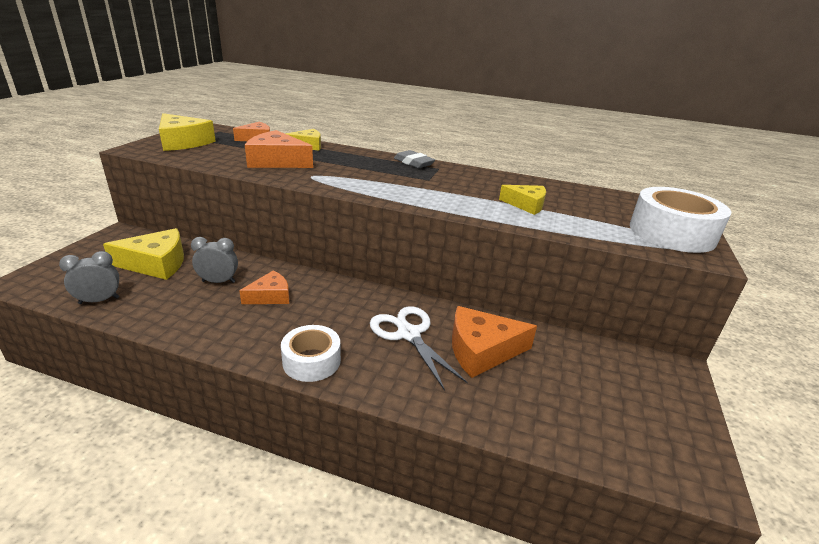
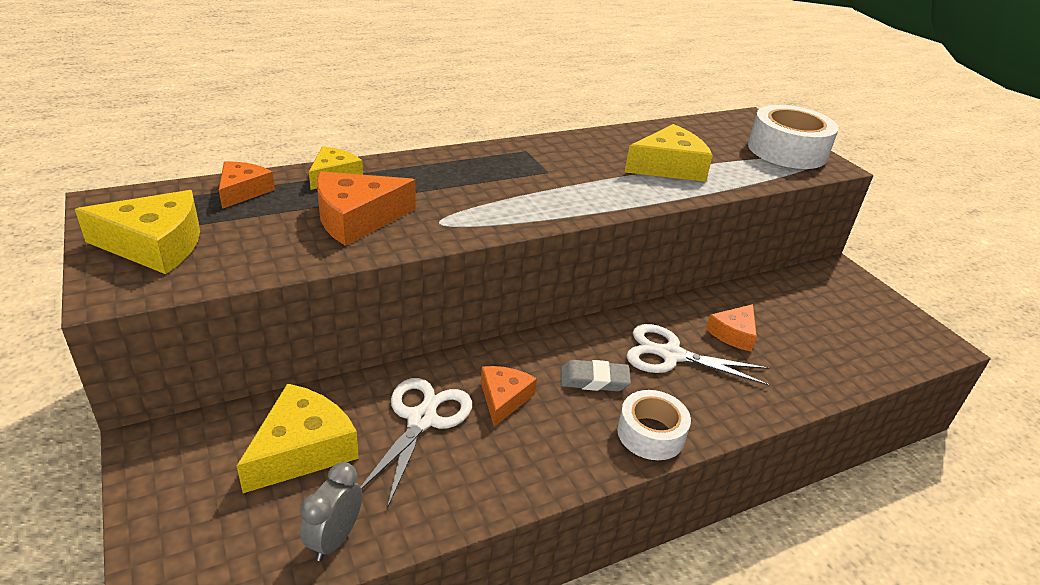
camera: 45 degrees left, 5 degrees up
grey clock [191,237,238,283] -> white scissors [361,378,472,509]
grey eraser [394,150,435,168] -> grey eraser moved to [561,360,631,391]
orange cheese [452,306,537,378] -> orange cheese [706,304,757,352], size x0.63
yellow cheese [499,185,546,215] -> yellow cheese [625,124,713,182], size x1.60

